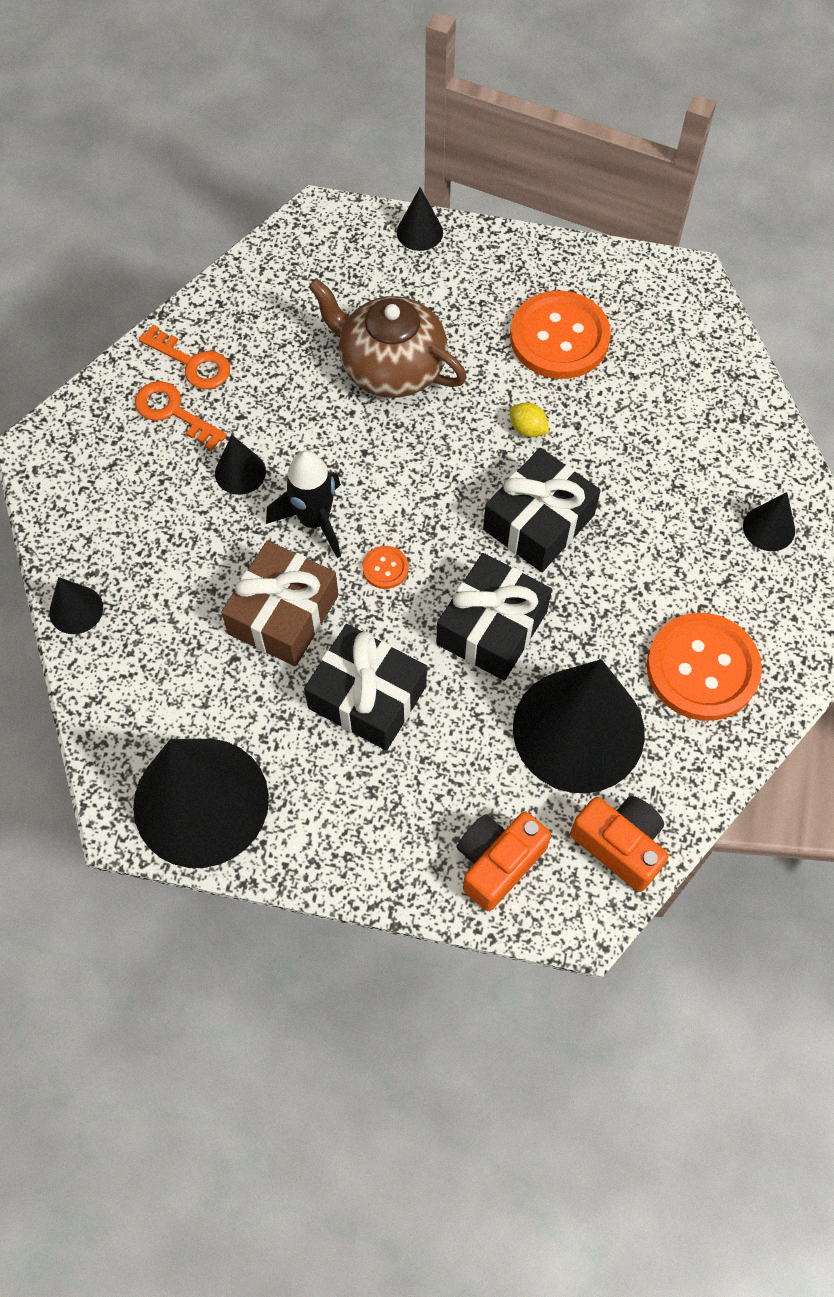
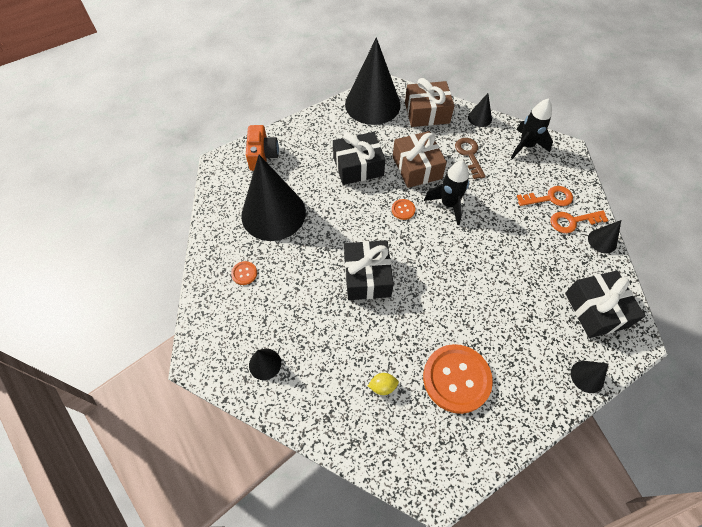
camera: 135 degrees right, 5 degrees down
black cone [215,435,266,495] -> black cone moved to [588,220,621,253]
brown teapot [309,278,467,398] -> none
black gift [436,553,552,681] -> black gift moved to [565,270,645,338]
yellow lemon [510,403,549,437] -> yellow lemon moved to [368,373,399,395]
orange camera [570,796,669,892] -> none
orange button [647,613,762,721] -> orange button [231,261,257,285], size x0.43
none -> brown gift [405,78,454,127]
none -> brown key [455,138,486,179]
none -> black rocket [511,98,553,159]

